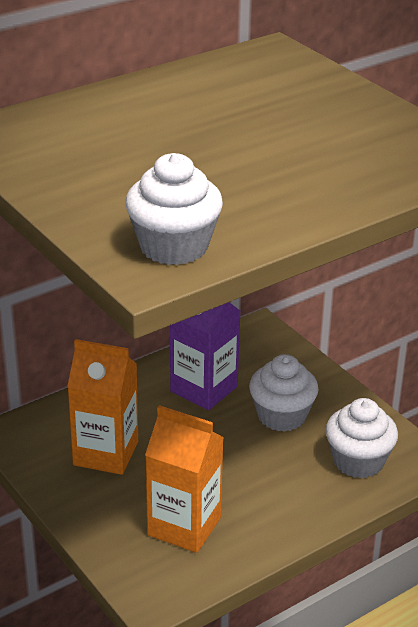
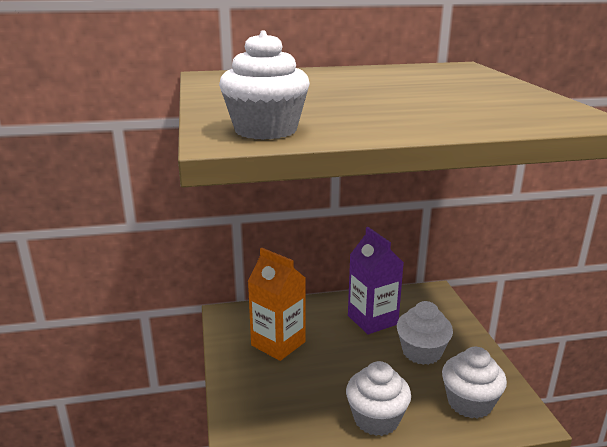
camera: 25 degrees right, 10 degrees down
orange carton [145,405,224,553] -> none
none -> white cupcake [346,361,411,436]

